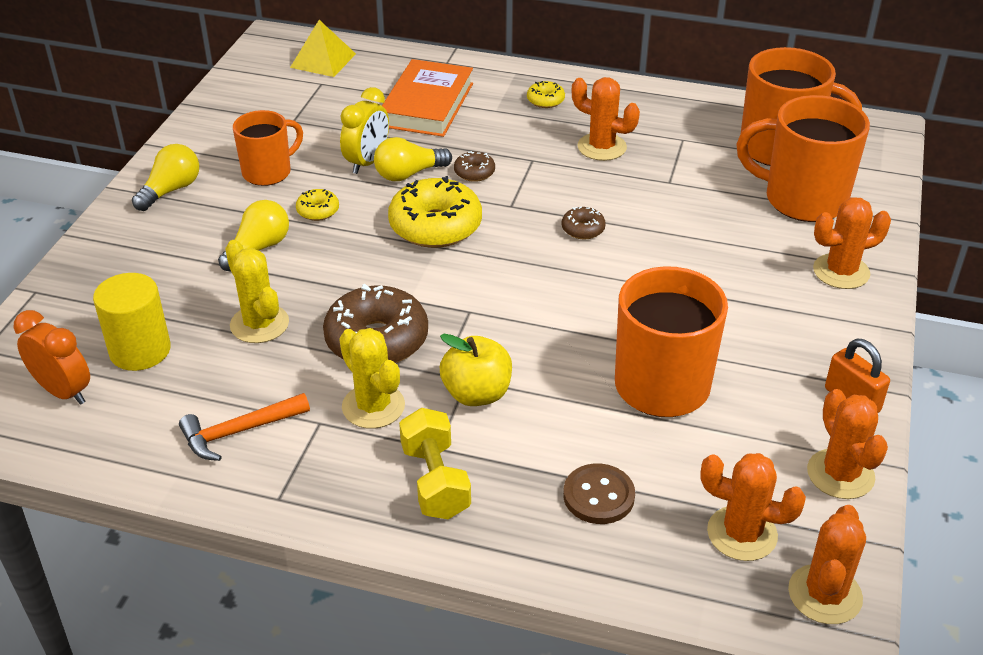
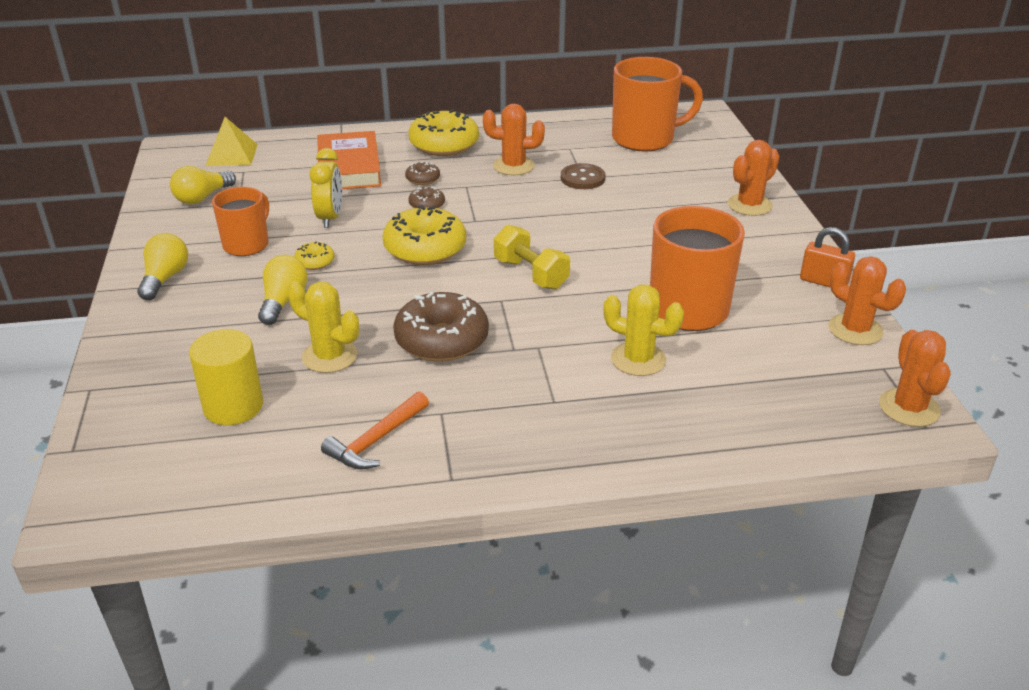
camera: 25 degrees left, 5 degrees down
orange clock [14,310,90,405] -> none
yellow cactus [339,328,405,429] -> yellow cactus moved to [603,284,684,376]
yellow light bulb [374,137,452,181] -> yellow light bulb moved to [170,166,236,204]
yellow dumbbell [399,408,471,519] -> yellow dumbbell moved to [494,225,570,290]
yellow apple [440,334,512,406] -> none
yellow donut [527,81,565,108] -> yellow donut [408,110,479,156], size x2.14
brown donut [562,207,606,240] -> brown donut moved to [405,162,440,185]
brown button [563,464,635,524] -> brown button moved to [561,163,605,189]
orange cactus [700,453,806,561] -> none
orange mug [736,95,870,222] -> none

